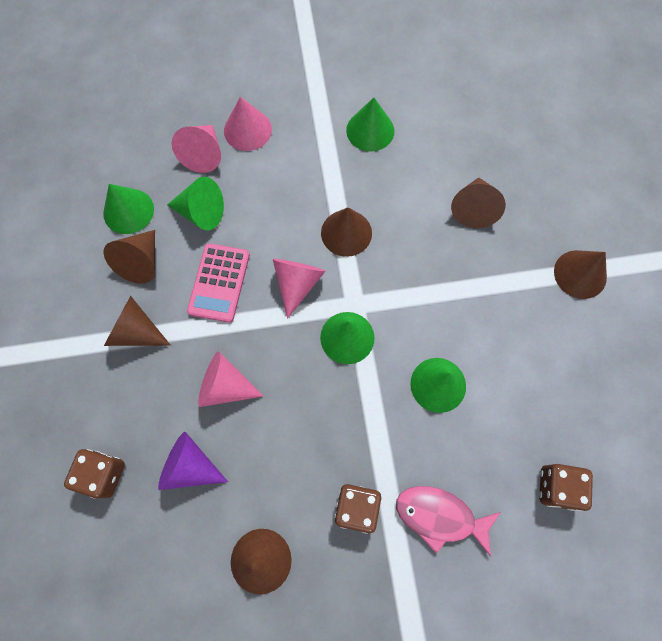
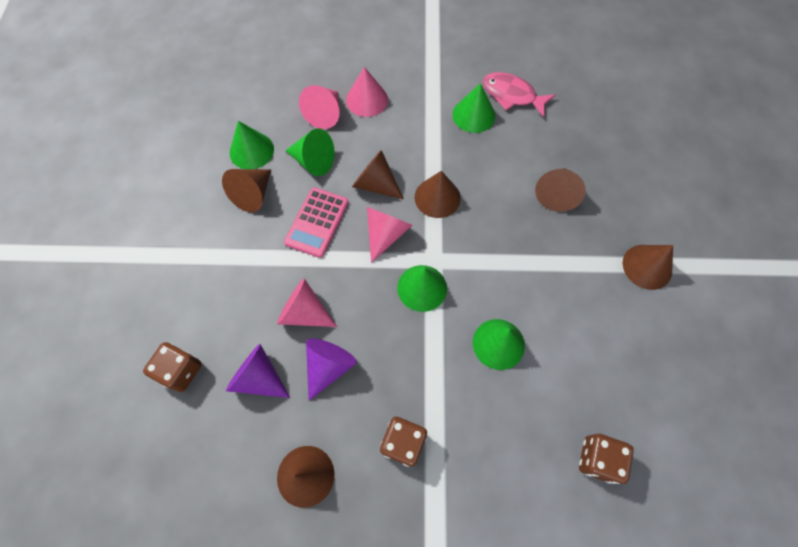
camera: 10 degrees right, 5 degrees down
brown cone [104,296,171,346] -> brown cone moved to [352,150,404,199]
pink fish [396,486,501,556] -> pink fish moved to [482,72,556,117]
none -> purple cone [306,338,357,401]

